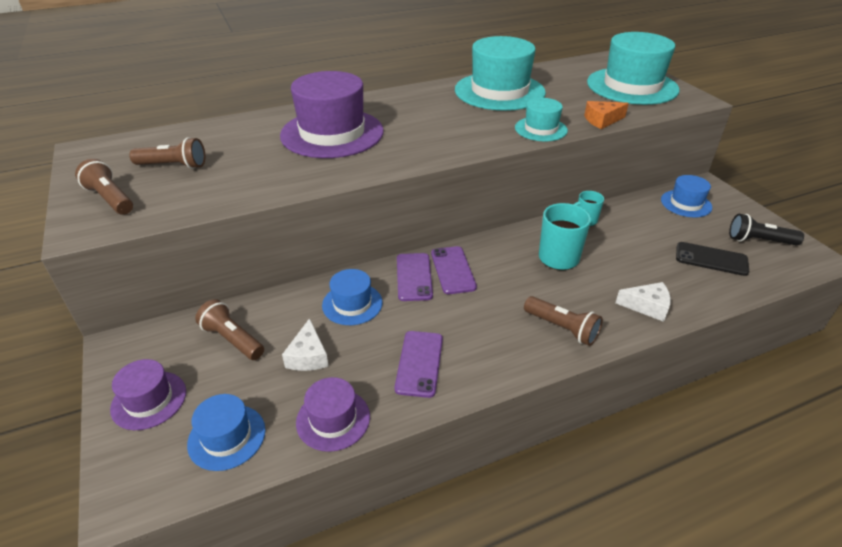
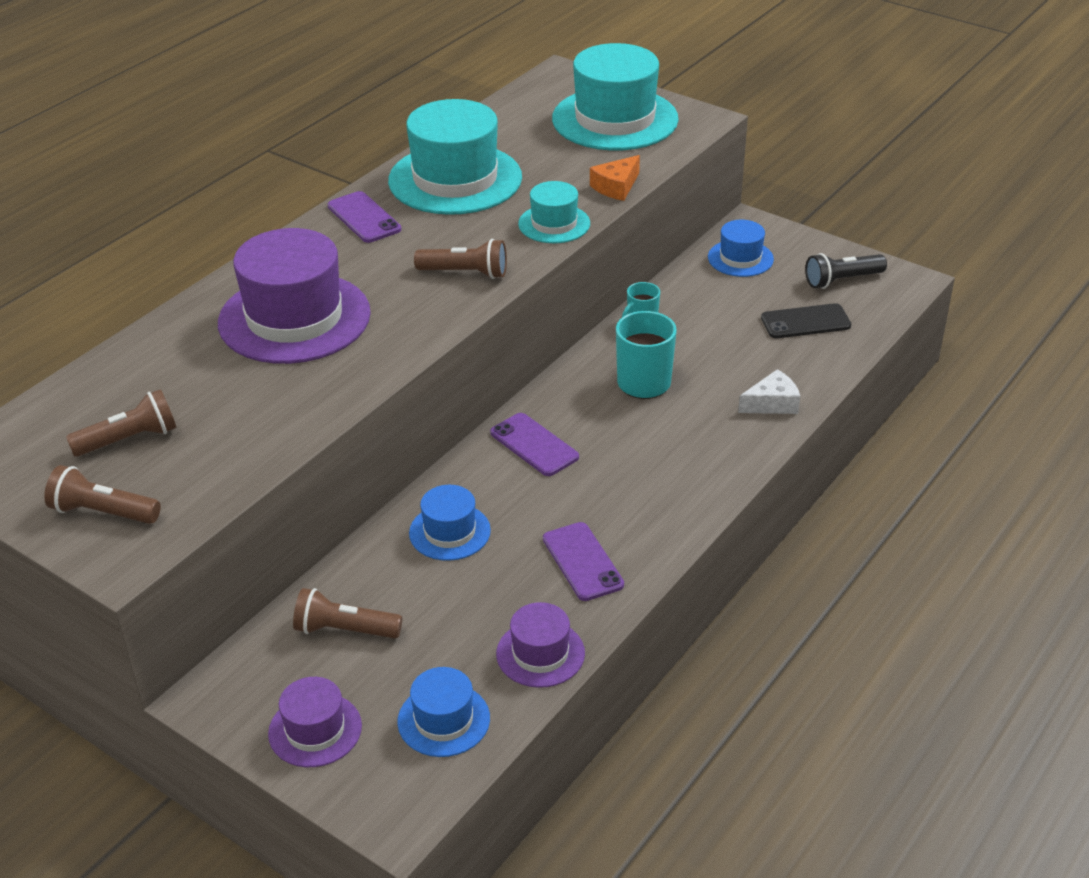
camera: 30 degrees left, 0 degrees up
white cheese [282,318,329,371] -> none
purple phone [397,253,433,301] -> purple phone moved to [327,191,401,243]
brown flashlight [524,296,603,346] -> brown flashlight moved to [414,239,507,279]

